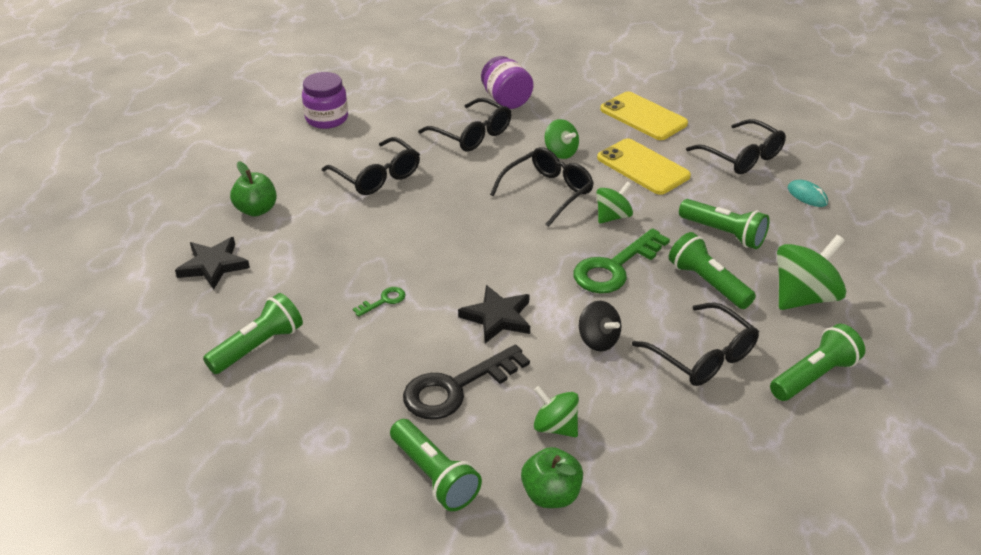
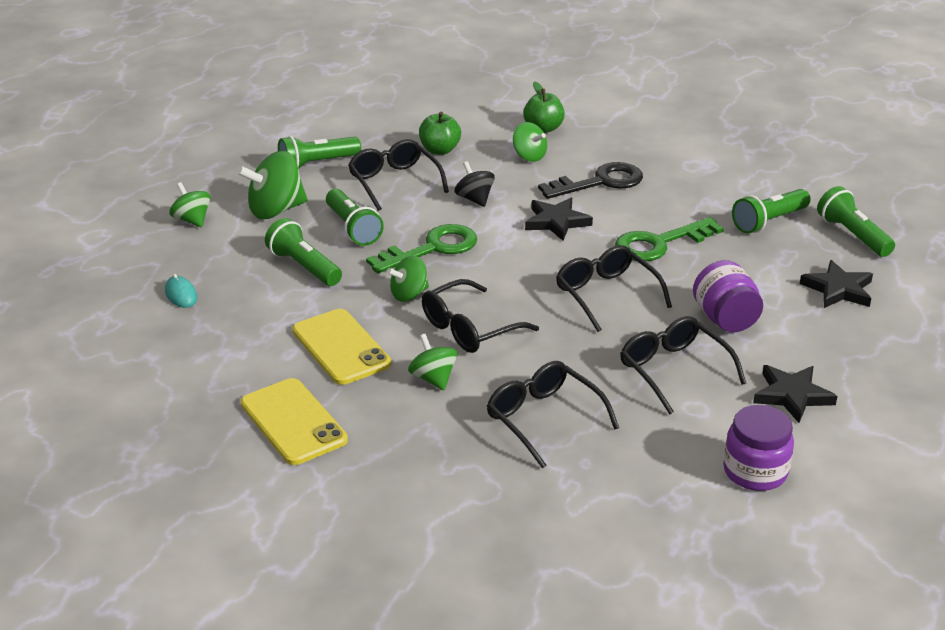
camera: 170 degrees left, 5 degrees down
green apple [230,161,277,217] -> green apple moved to [419,112,461,155]
green key [353,287,405,317] -> green key [615,217,724,261], size x2.21
green flashlight [390,419,482,511] -> green flashlight moved to [817,186,895,257]
purple jar [481,56,534,109] -> purple jar moved to [693,260,763,332]
black glasses [686,119,786,174] -> black glasses moved to [556,245,672,332]
none -> green spinning top [169,182,211,228]
none -> black star [753,365,838,423]

